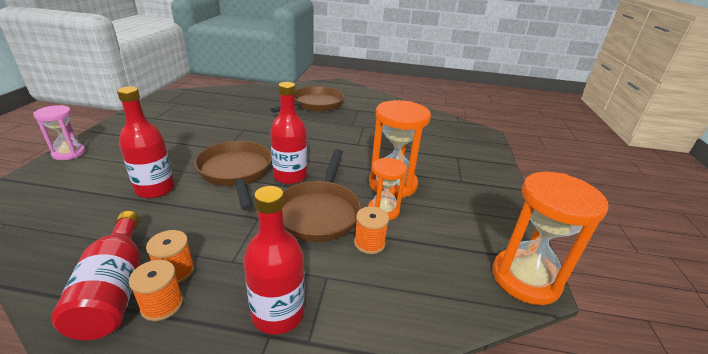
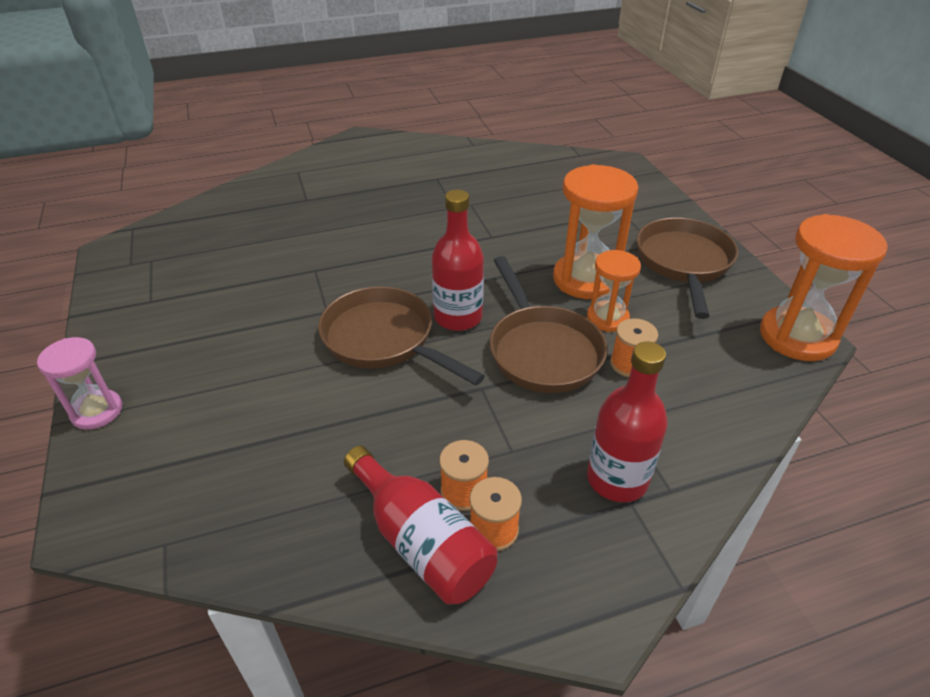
camera: 25 degrees left, 10 degrees up
red bottle [117,86,175,198] -> none
brown pan [270,86,345,113] -> brown pan moved to [637,218,738,319]

